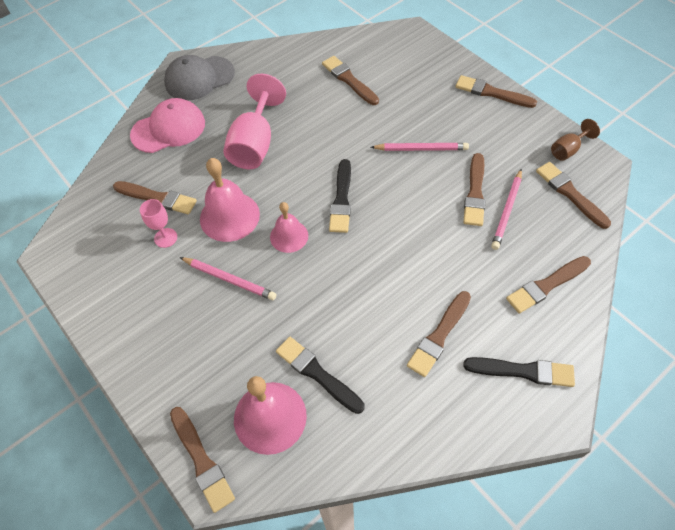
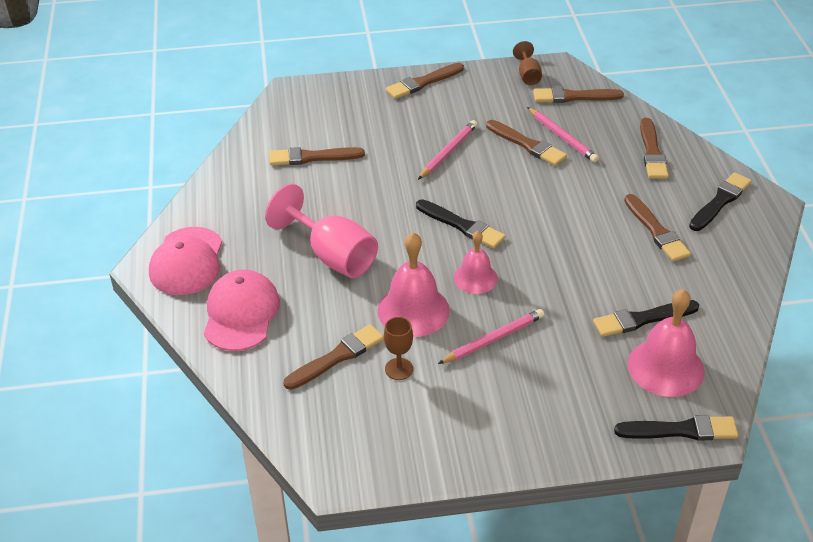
camera: 60 degrees left, 15 degrees down
pink goblet [140,199,177,248] -> brown goblet [384,317,413,380]
grey cap [164,55,235,100] -> pink cap [149,227,222,295]
brown brush [170,407,235,513] -> black brush [614,415,738,440]

